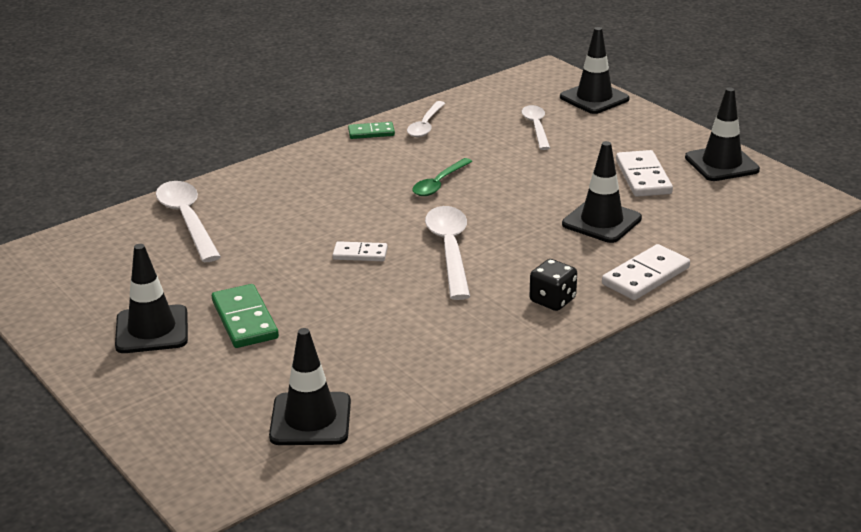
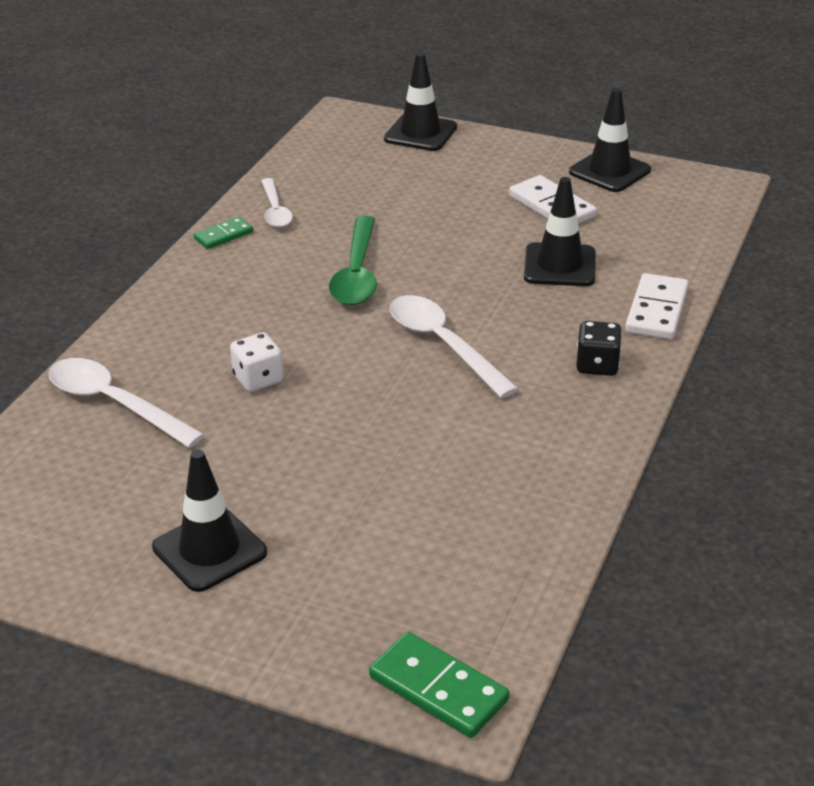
camera: 30 degrees left, 5 degrees up
green domino [212,284,279,348] -> green domino moved to [369,632,509,738]
black traffic cone [269,328,351,445] -> none
white domino [333,241,388,261] -> none
green spoon [412,158,473,196] -> green spoon [329,216,377,305], size x1.57
white spoon [522,105,550,150] -> none
none -> white dice [230,333,284,392]

